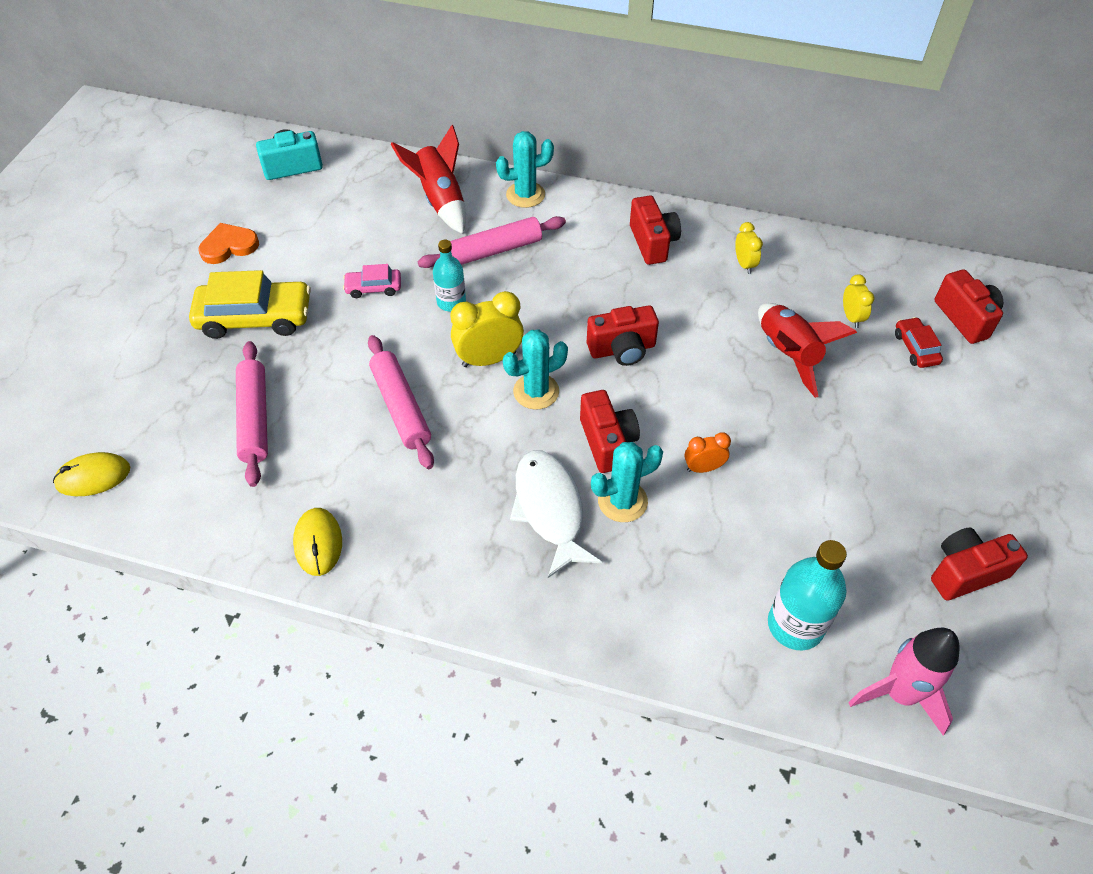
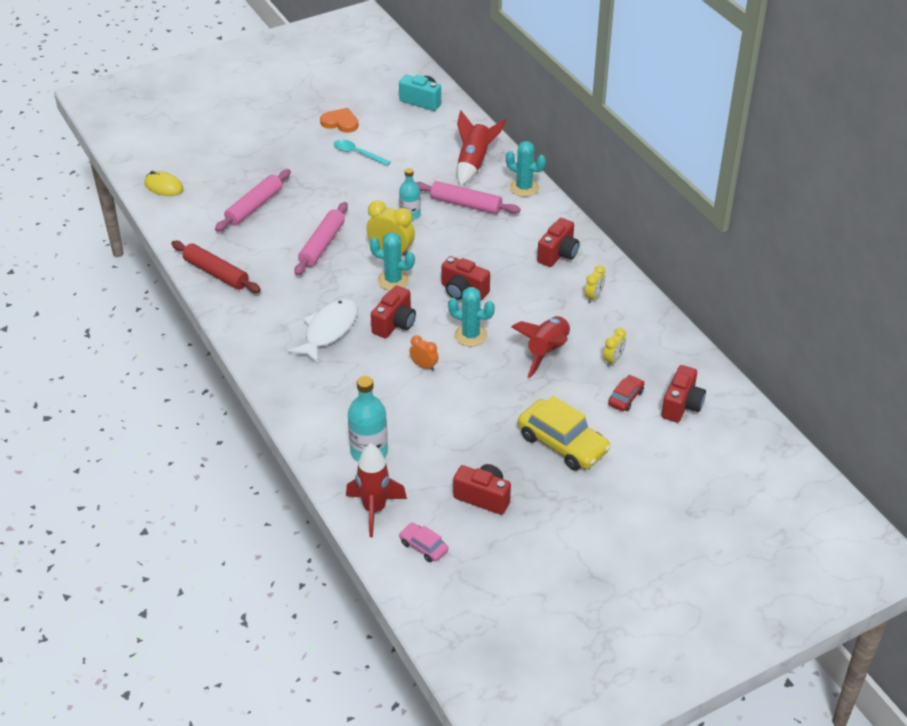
camera: 45 degrees right, 10 degrees down
yellow car [189,270,311,339] -> yellow car moved to [518,396,611,471]
yellow mouse [293,508,342,576] -> red rolling pin [171,241,261,293]
pink car [343,264,401,298] -> pink car moved to [399,523,448,562]
turquoise cactus [591,442,663,522] -> turquoise cactus moved to [448,287,495,347]
pink rocket [848,628,960,735] -> red rocket [346,444,407,537]
none -> turquoise spoon [334,139,391,166]

